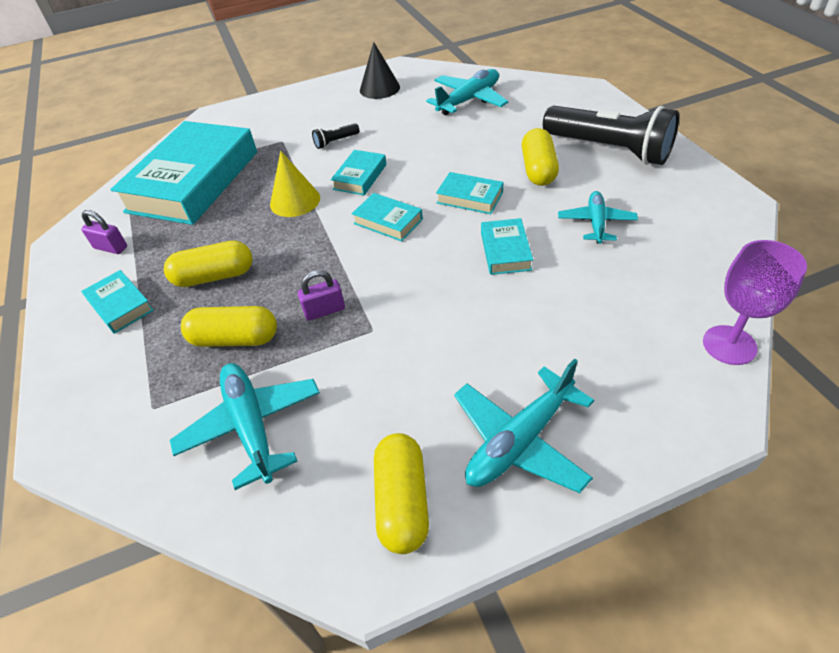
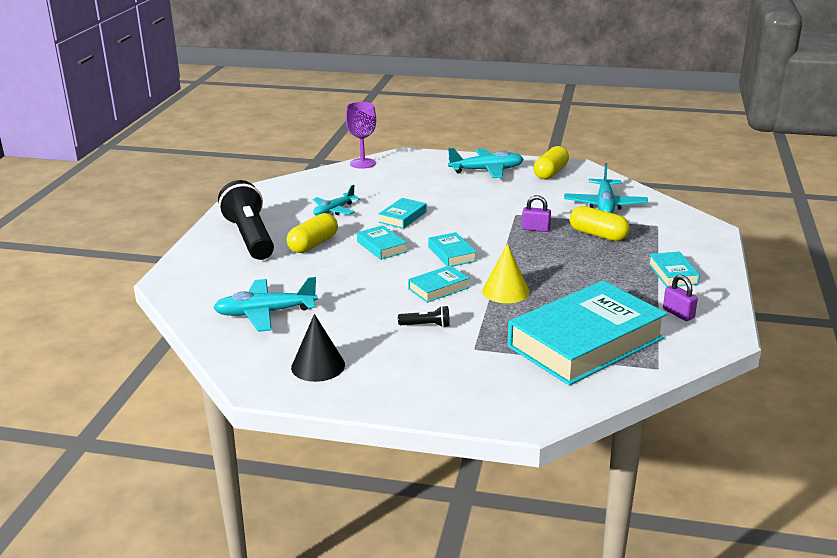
camera: 150 degrees left, 20 degrees down
yellow capsule [164,241,253,287] -> none

